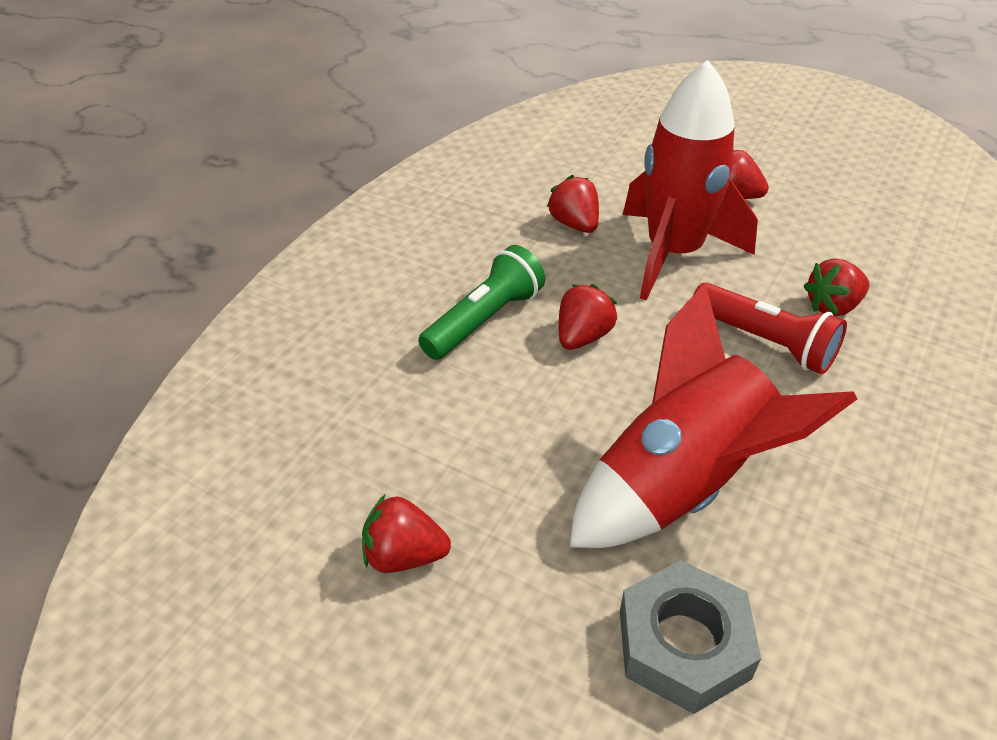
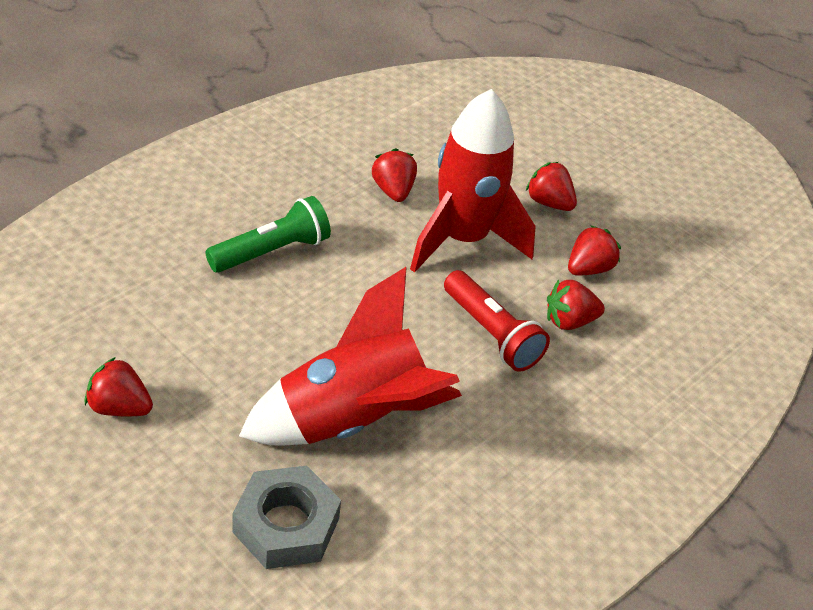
camera: 10 degrees right, 0 degrees up
red strawberry [559,284,618,350] -> red strawberry moved to [568,225,621,276]

